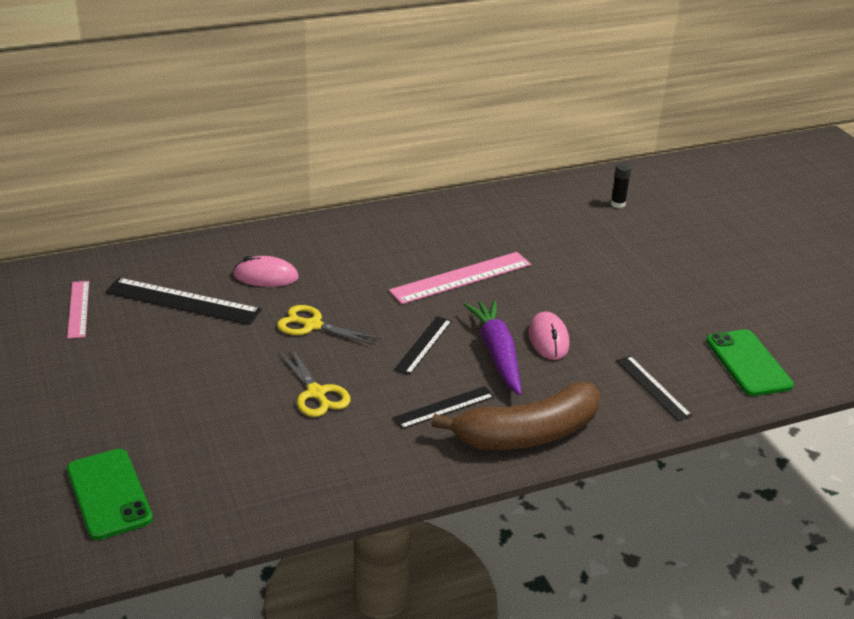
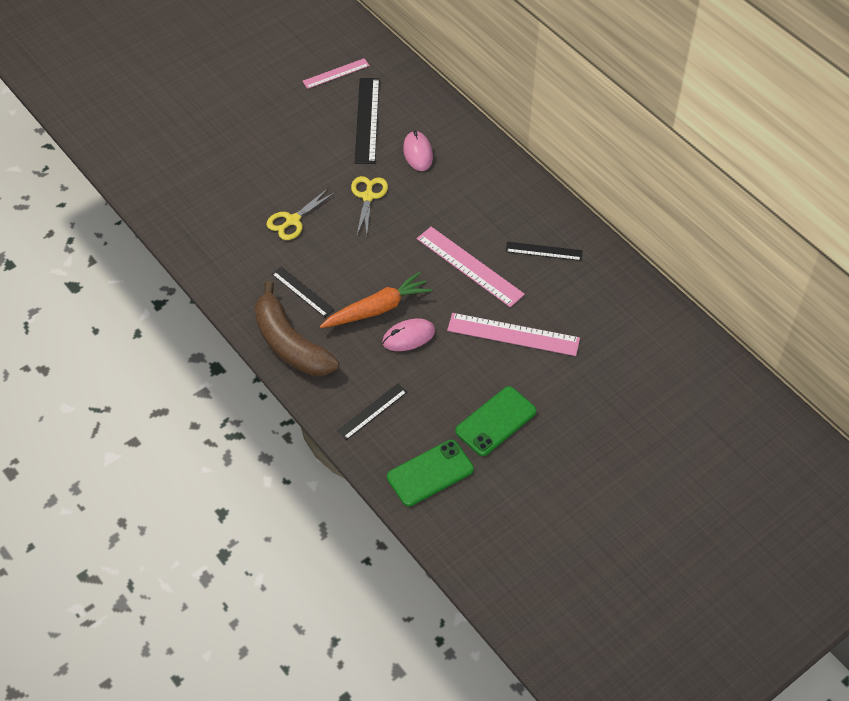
camera: 75 degrees right, 20 degrees up
green phone [67,449,153,540] -> green phone moved to [455,386,537,456]
black ruler [394,316,452,375] -> black ruler moved to [506,242,583,261]
purple carrot [463,300,522,396] -> orange carrot [320,272,432,328]
black glue stick [611,163,631,208] -> none
none -> pink ruler [447,313,580,356]

